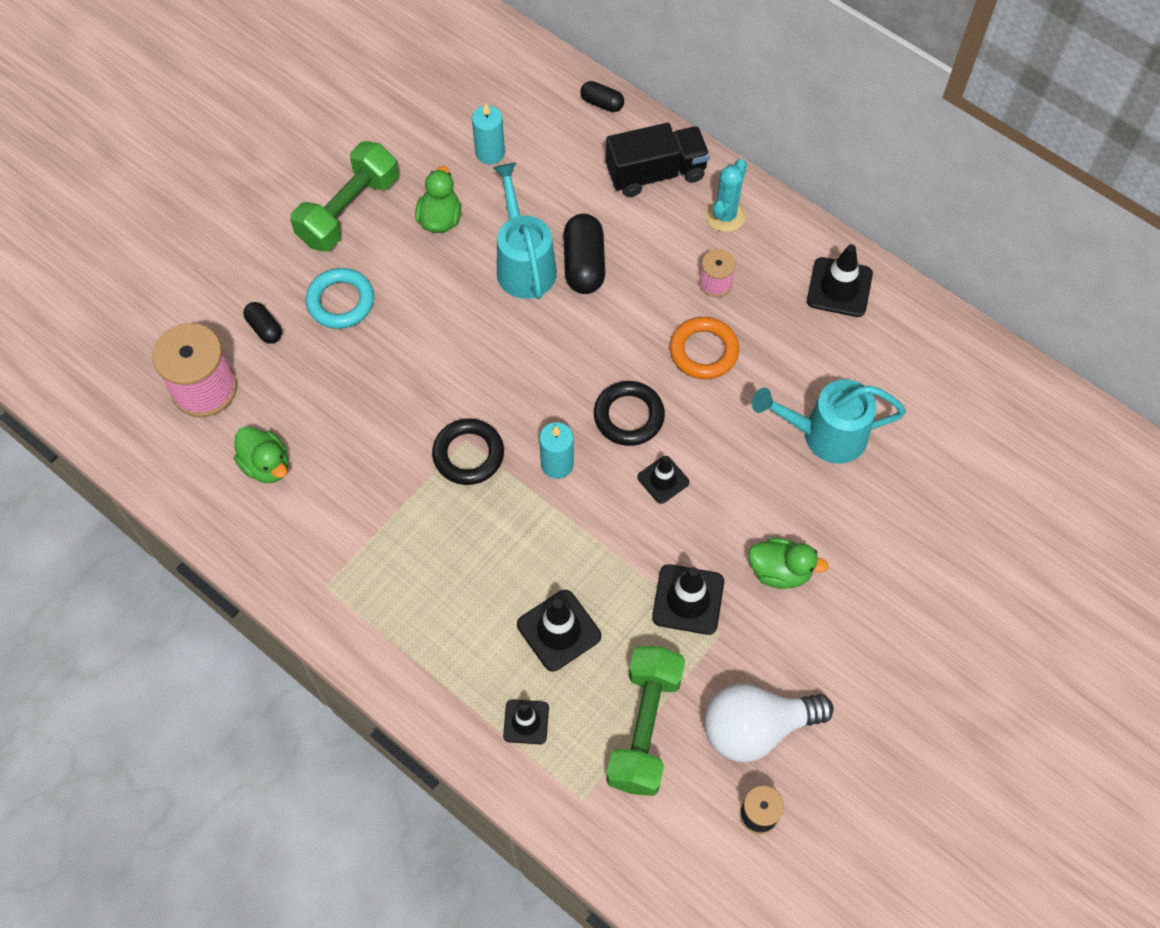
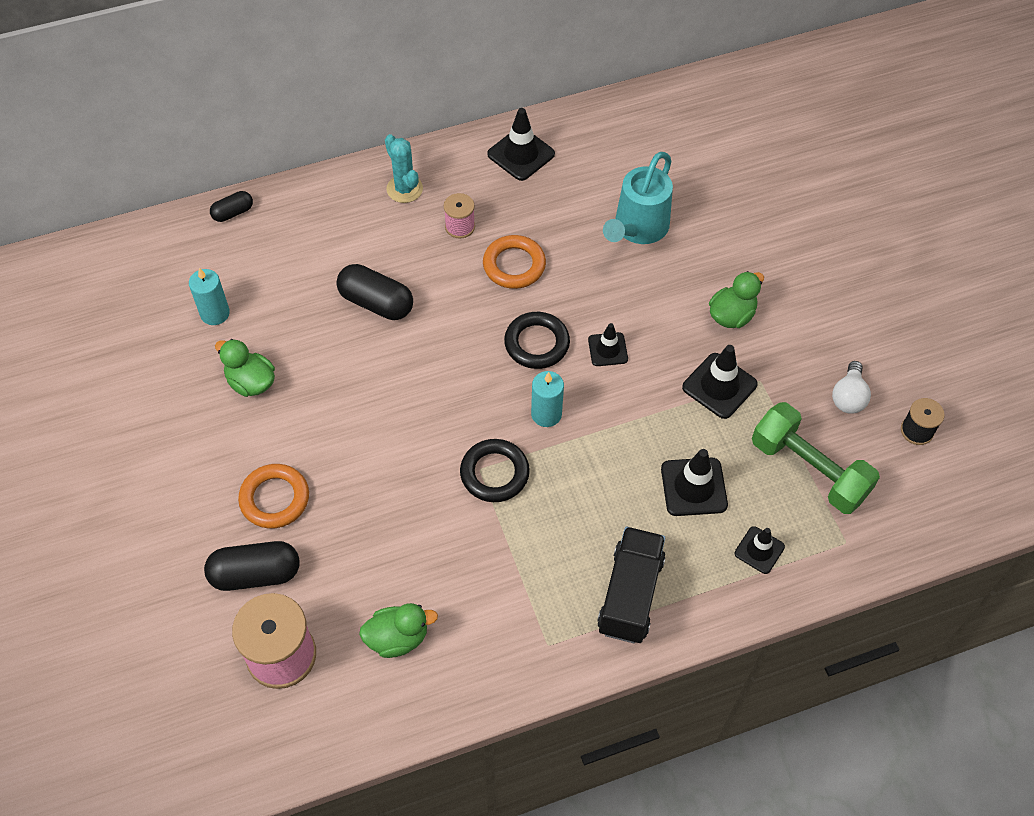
camera: 60 degrees left, 5 degrees down
black capsule [243,302,282,344] -> black capsule [204,541,299,591], size x1.76
green dumbbell [290,141,399,252] -> none
turquoise ring [306,268,374,329] -> orange ring [238,464,309,528]
turquoise watering can [493,163,557,299] -> none
black truck [606,123,710,197] -> black truck moved to [597,527,666,643]
white light bulb [704,684,834,762] -> white light bulb [832,361,871,414], size x0.57

